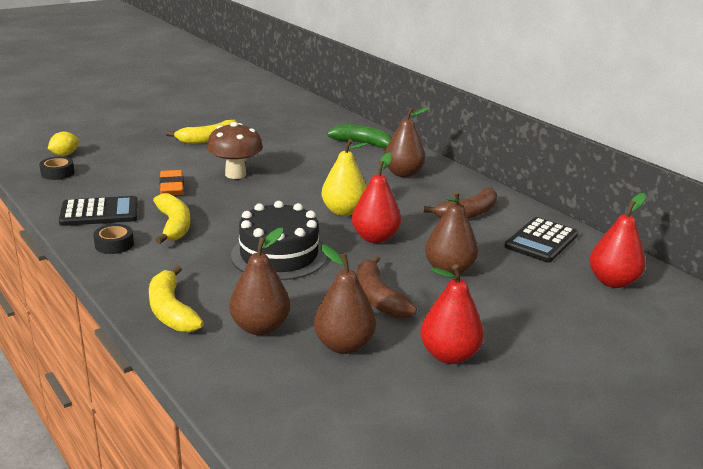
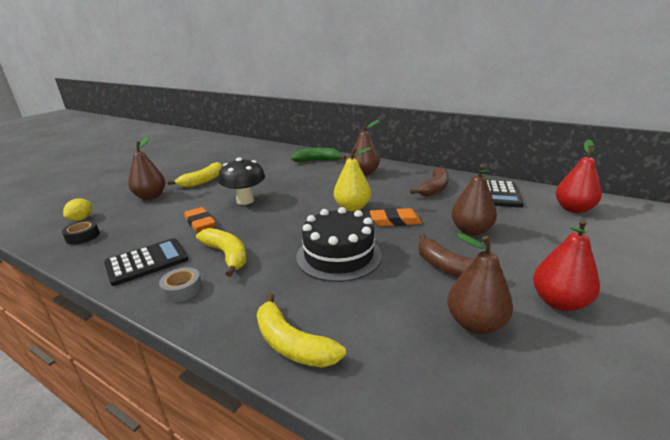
camera: 20 degrees left, 0 degrees up
black tape [93,224,134,254] -> grey tape [159,267,202,302]
brown mushroom [207,122,263,179] -> black mushroom [218,157,265,205]
brown pear [229,228,290,335] -> brown pear moved to [128,136,165,200]
red pear [352,152,401,243] -> orange eraser [369,208,422,226]

